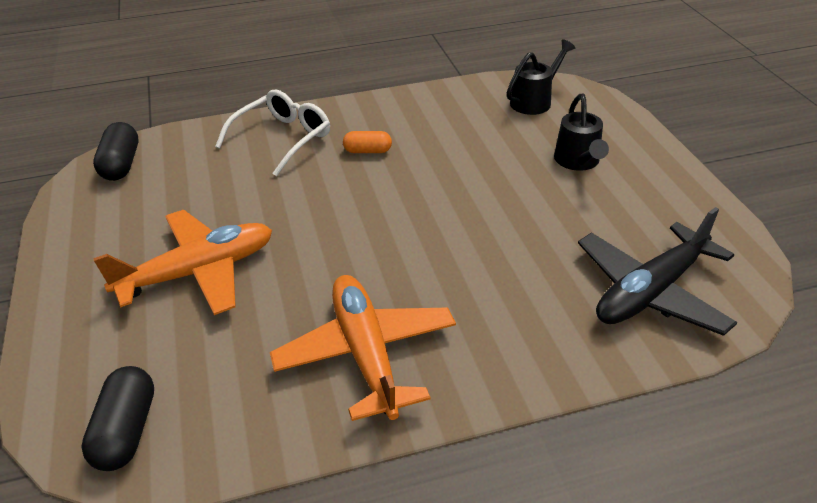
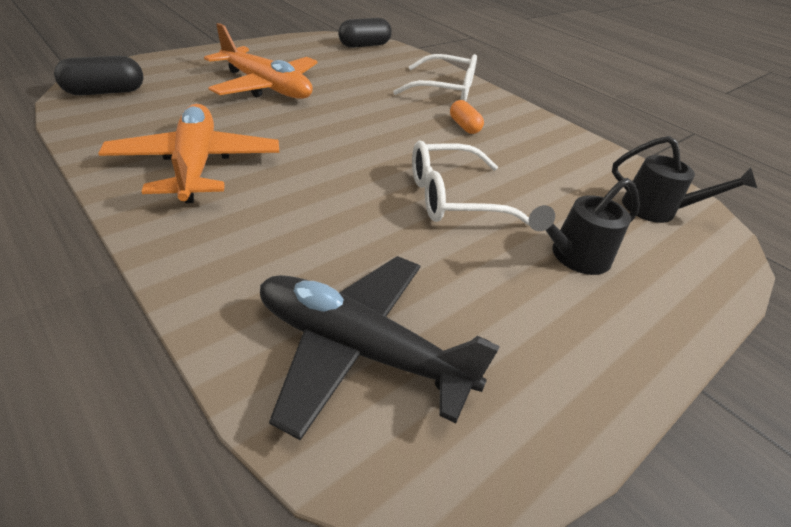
camera: 60 degrees right, 0 degrees up
orange plane [270,275,456,421] -> orange plane turned 60 degrees counterclockwise [98,104,279,203]
none -> white glasses [412,140,530,226]

